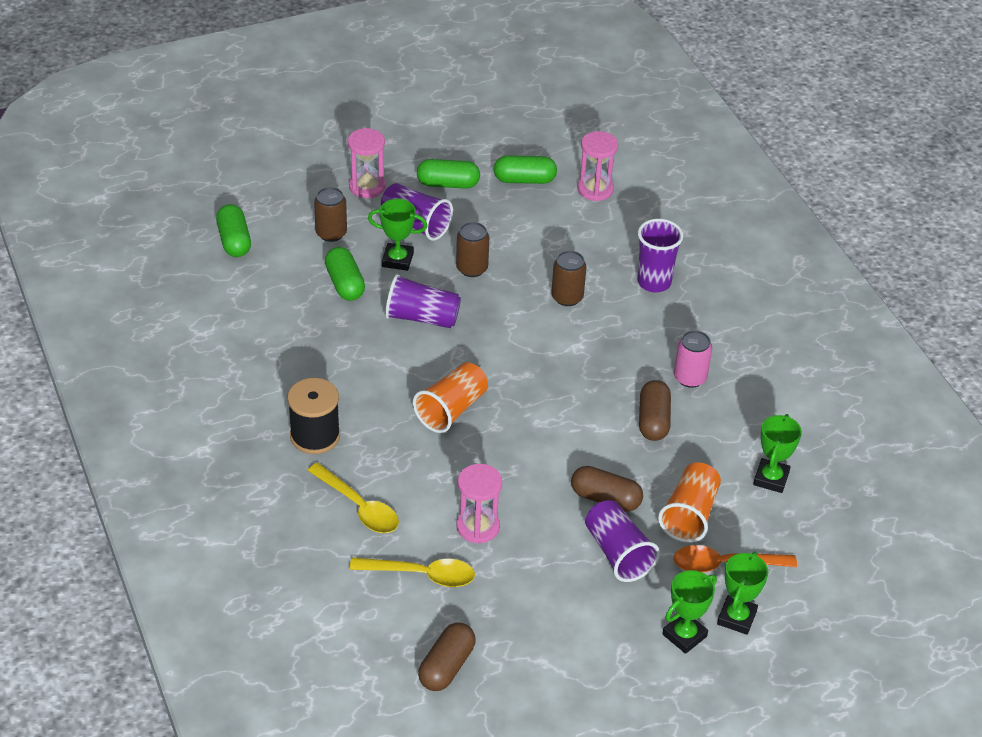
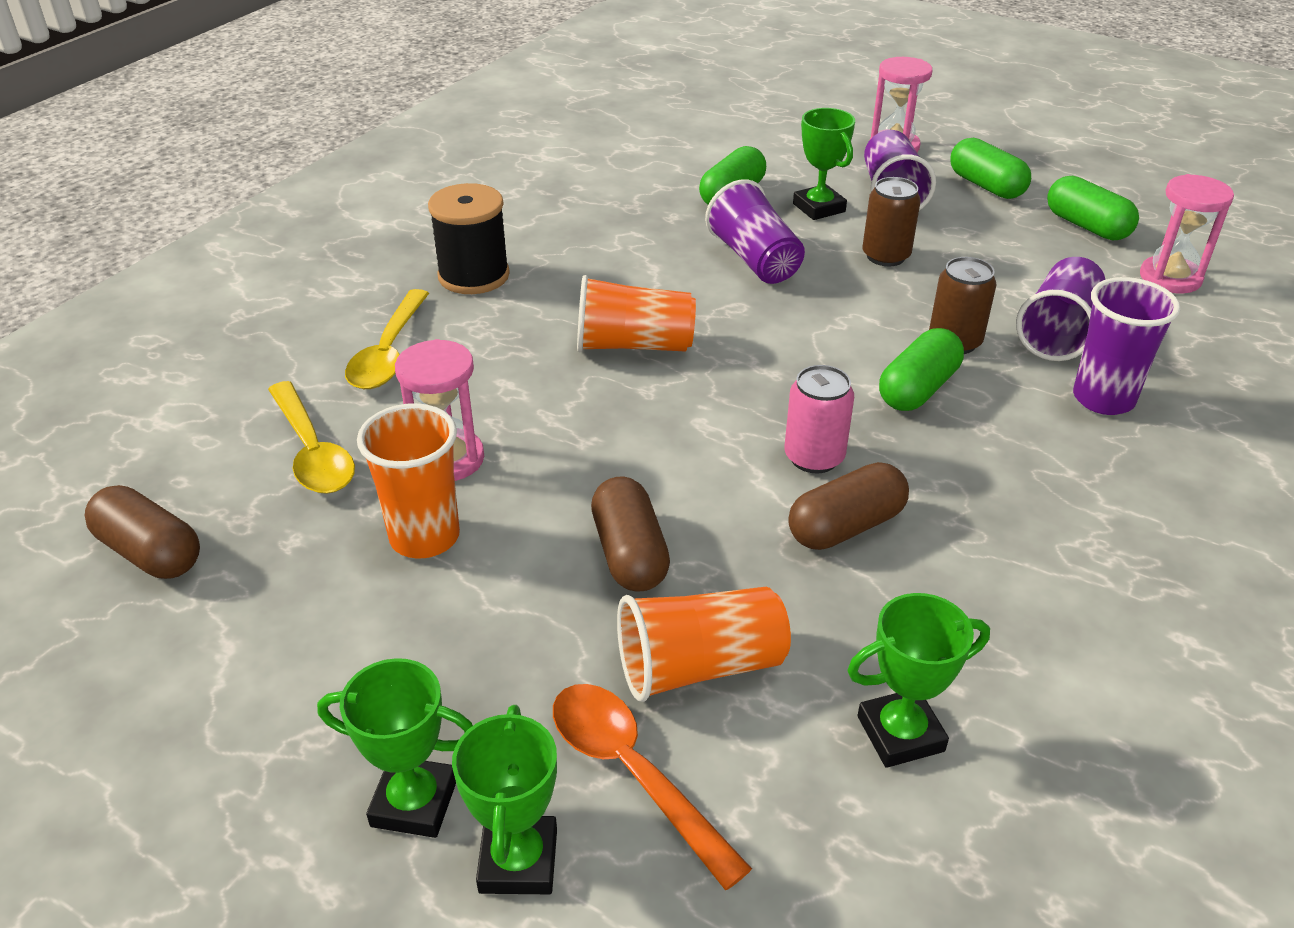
camera: 55 degrees right, 5 degrees down
green capsule [216,204,251,257] -> green capsule moved to [879,328,964,411]
brown can [314,187,347,242] -> none
brown capsule [418,623,476,691] -> brown capsule turned 45 degrees clockwise [85,485,200,579]
purple cup [585,500,660,582] -> purple cup moved to [1016,257,1105,361]
pink can [674,330,712,388] -> pink can moved to [784,365,854,473]
green trophy [717,551,768,635] -> green trophy turned 75 degrees counterclockwise [452,705,557,894]
none -> orange cup [357,403,460,558]

